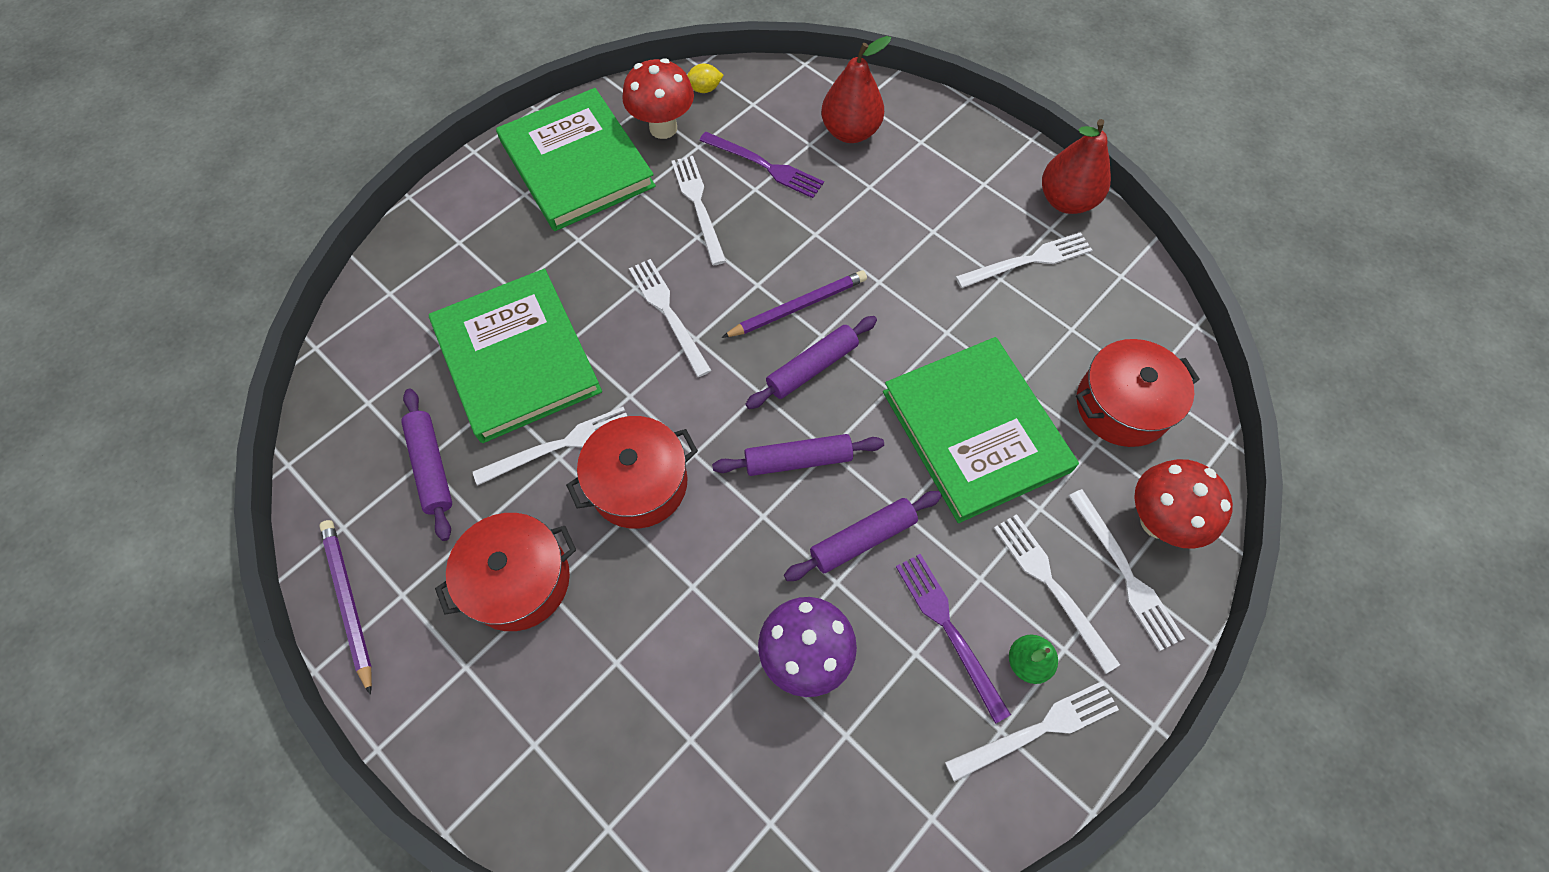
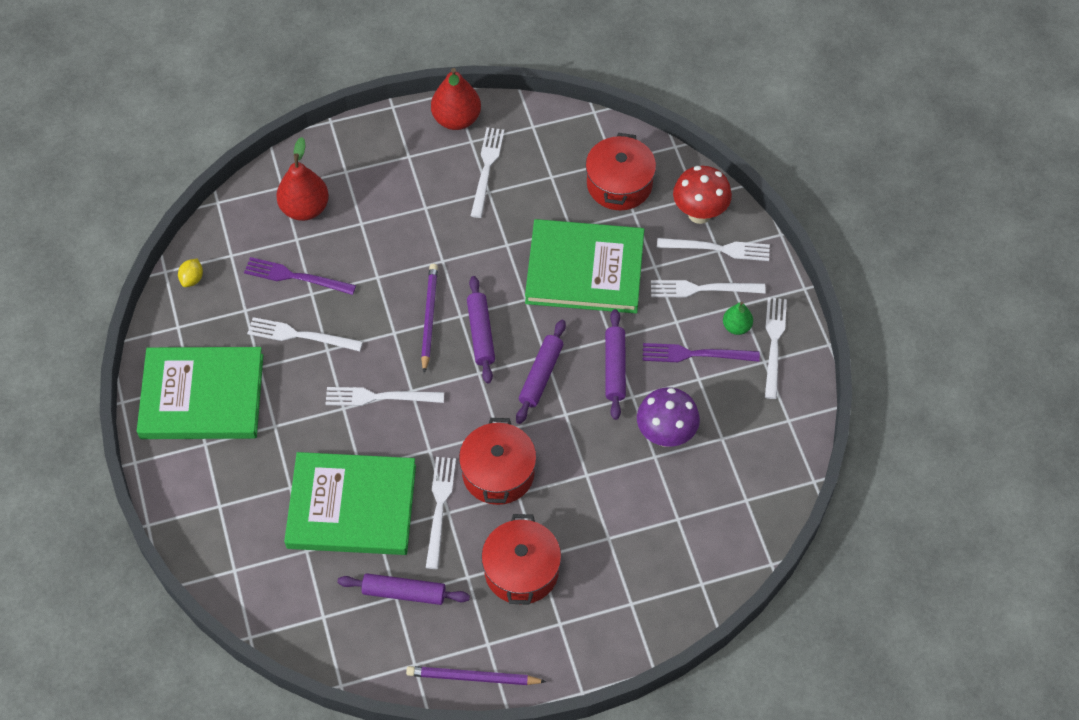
camera: 60 degrees left, 5 degrees down
red mushroom [622,58,694,139] -> none
purple fork [699,132,824,198] -> purple fork turned 135 degrees counterclockwise [244,257,356,295]

